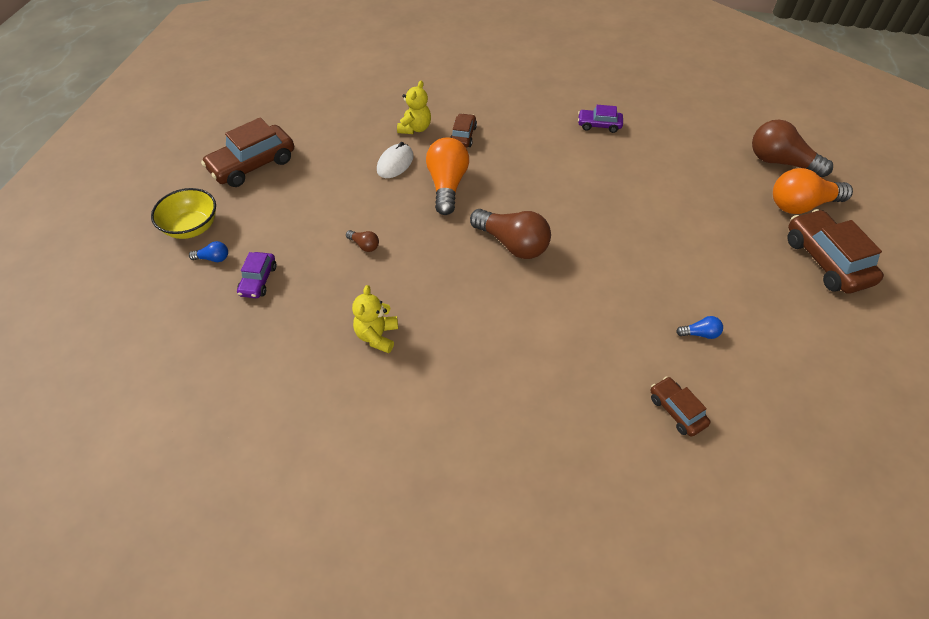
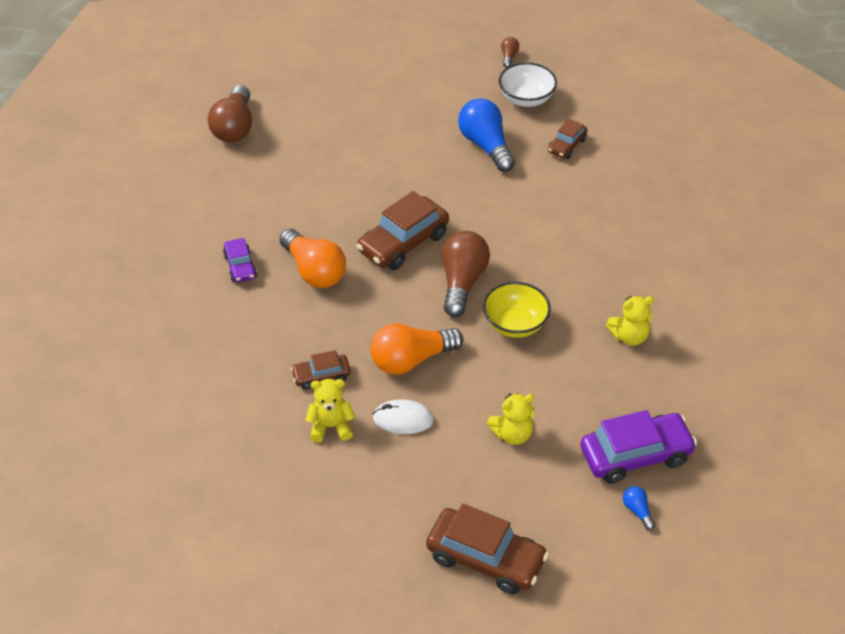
camera: 115 degrees left, 5 degrees down
yellow bowl [151,188,216,239] -> yellow bowl moved to [483,282,551,338]
purple car [237,252,277,298] -> purple car [580,410,697,484], size x1.83
brown light bulb [346,230,379,252] -> brown light bulb moved to [501,37,519,68]
blue light bulb [676,316,723,339] -> blue light bulb [458,98,515,172], size x2.26
orange light bulb [773,168,853,214] -> orange light bulb moved to [279,229,346,288]
brown car [788,209,884,294] -> brown car moved to [356,191,449,270]
none -> yellow teddy bear [487,393,535,445]
none -> white bowl [499,62,557,107]

